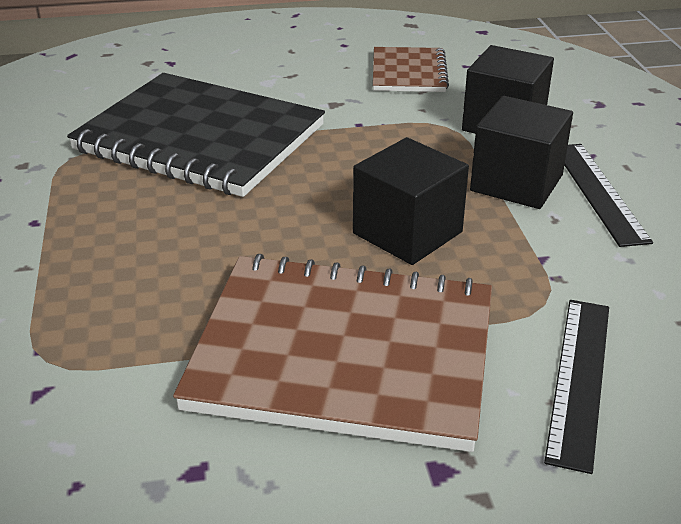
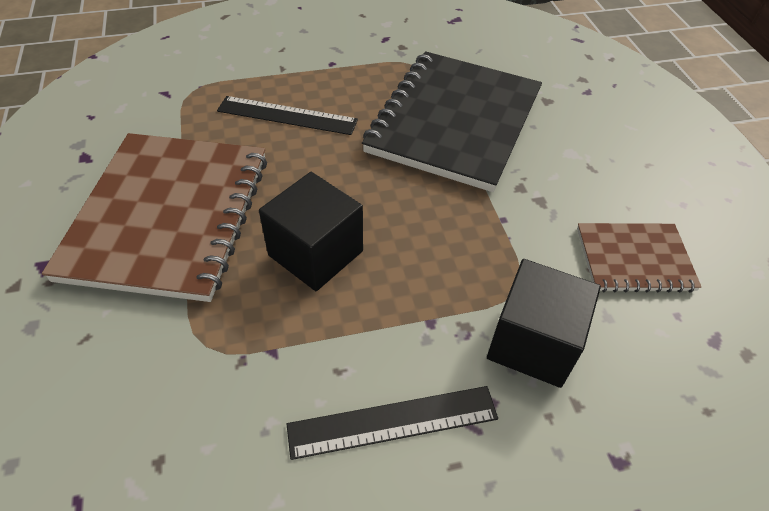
camera: 85 degrees right, 15 degrees up
black cube [470,96,573,209] -> none
black ruler [544,300,609,474] -> black ruler moved to [217,96,358,135]

